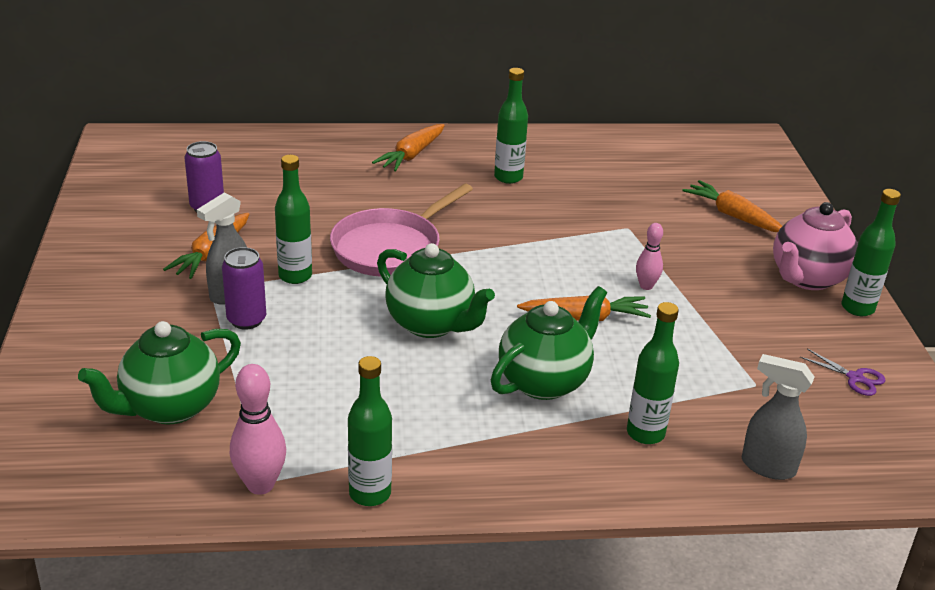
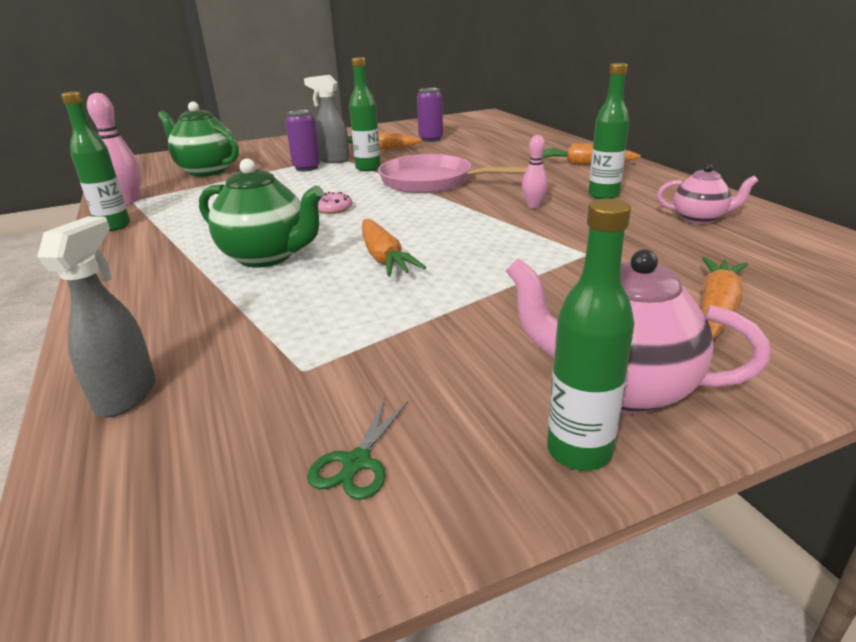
camera: 75 degrees right, 5 degrees down
green teapot [377,243,495,338] -> pink donut [318,192,352,214]
green bottle [627,302,679,444] -> none
pink bowling pin [636,223,663,290] -> pink bowling pin moved to [522,135,548,208]
purple scissors [800,349,885,396] -> green scissors [307,398,408,500]
none -> pink teapot [657,164,758,224]

